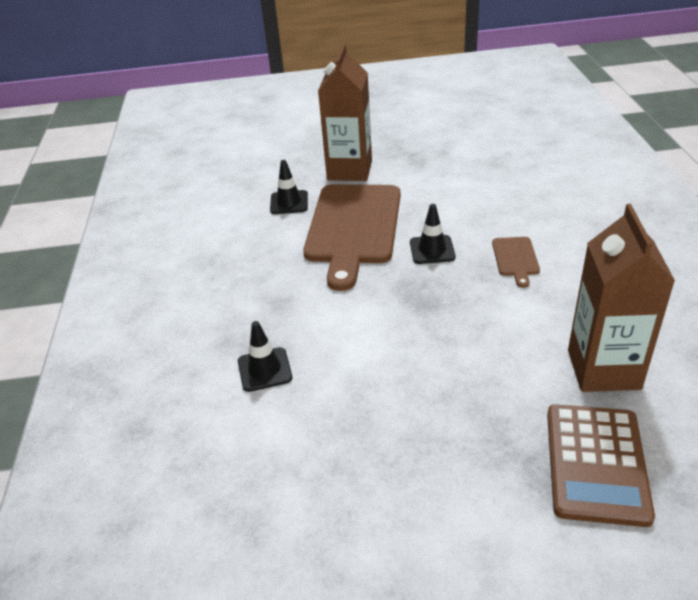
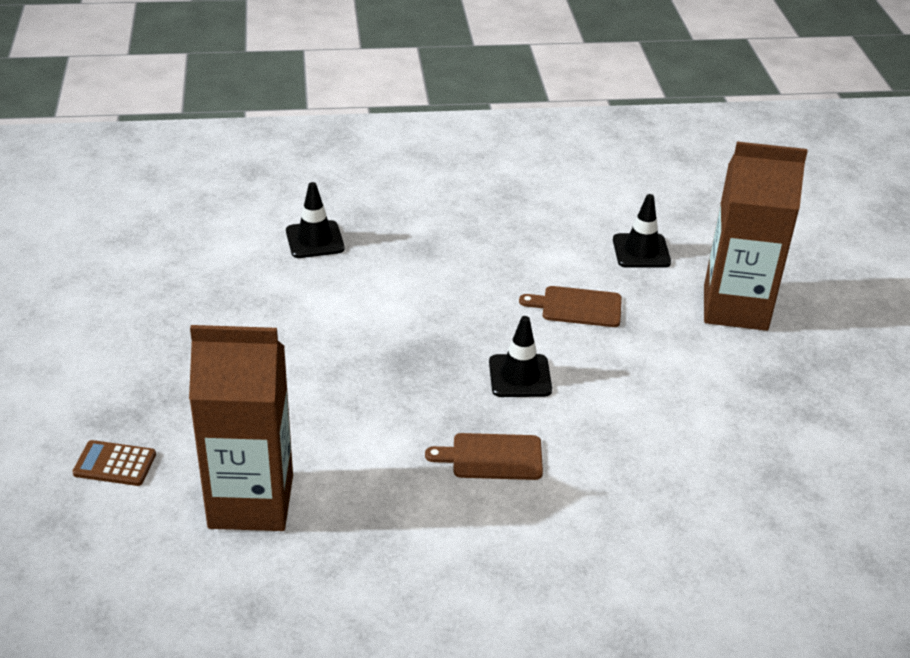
camera: 85 degrees right, 0 degrees up
brown cutting board [303,184,401,291] -> brown cutting board [519,286,622,327], size x0.42
brown calculator [547,404,655,527] -> brown calculator [72,440,156,486], size x0.48

